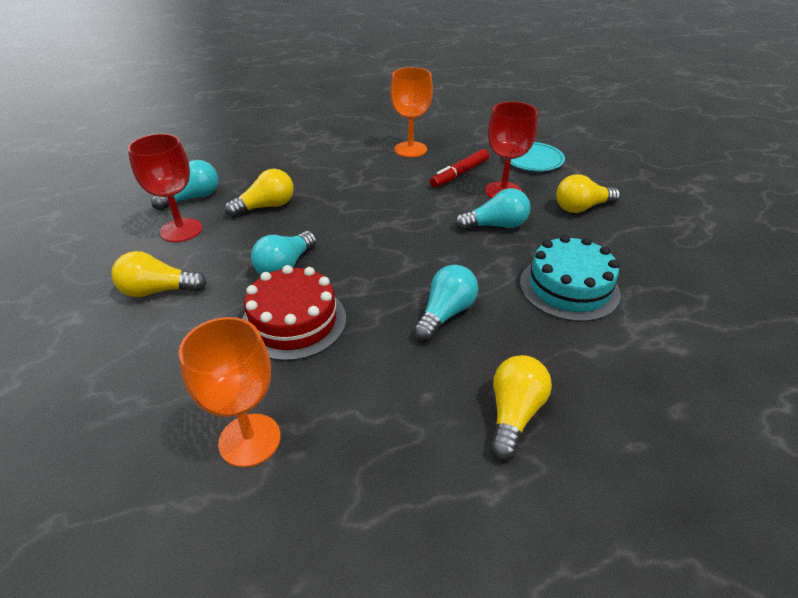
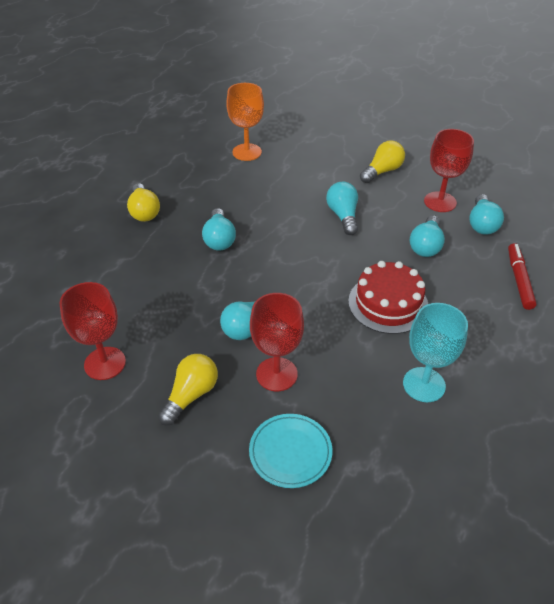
camera: 140 degrees right, 5 degrees up
yellow light bulb [225,169,294,217] -> turquoise light bulb [410,215,445,257]
red cake [242,265,346,361] -> red cake moved to [348,261,428,334]
orange goblet [390,67,433,157] -> turquoise goblet [403,303,468,402]
red marker [430,149,489,188] -> red marker moved to [508,243,537,310]
turquoise cake [520,235,621,322] -> none
none -> red goblet [59,282,126,380]

